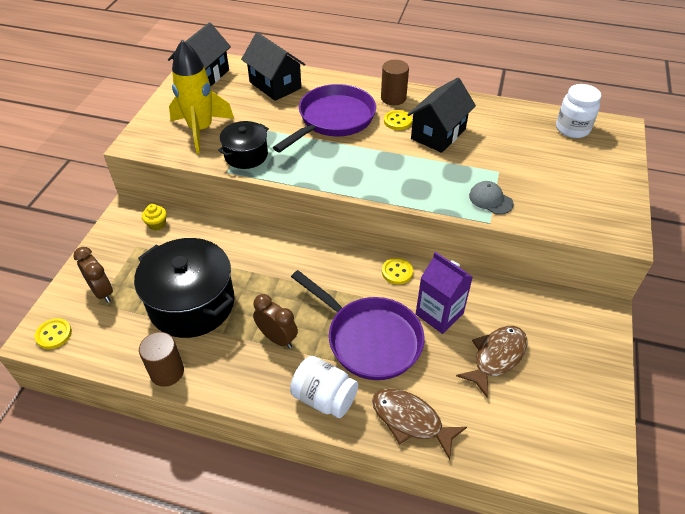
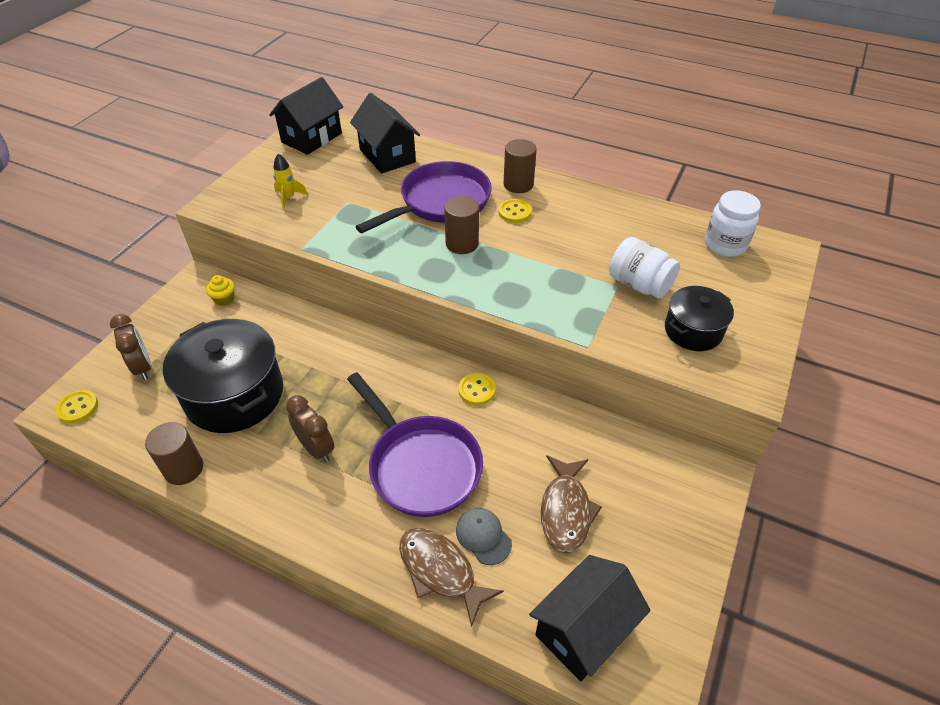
camera: 10 degrees right, 0 degrees up
yellow rocket [169,40,234,153] -> yellow rocket [273,154,307,210], size x0.46
black pot [218,121,269,169] -> black pot moved to [665,286,734,351]
white jar [290,356,358,418] -> white jar moved to [609,237,680,298]
black house [407,78,476,153] -> black house moved to [529,555,651,681]
purple carton [416,252,473,334] -> none
brown fish [456,326,527,398] -> brown fish turned 135 degrees clockwise [541,455,602,553]
grey cap [469,181,514,215] -> grey cap moved to [456,508,512,565]
none -> brown cylinder [444,196,479,254]

